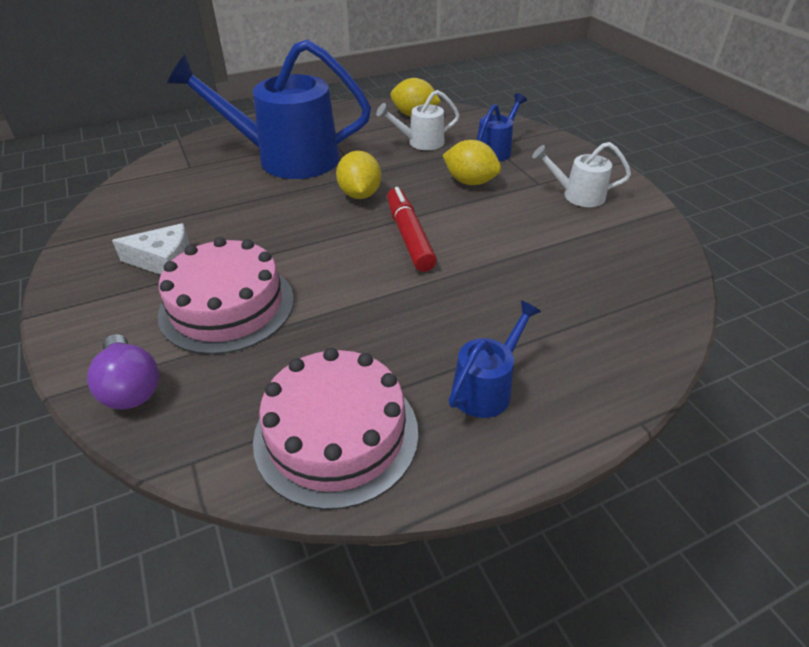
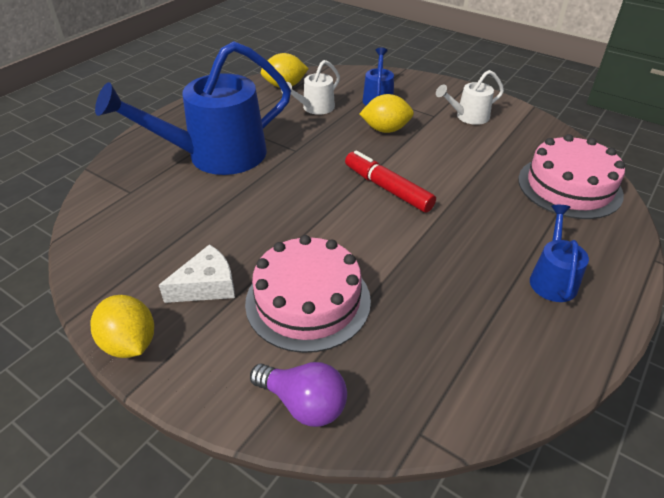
camera: 30 degrees left, 0 degrees up
pink cake [253,348,418,510] -> pink cake moved to [518,134,625,219]
yellow lemon [336,151,381,199] -> yellow lemon moved to [91,295,154,358]

